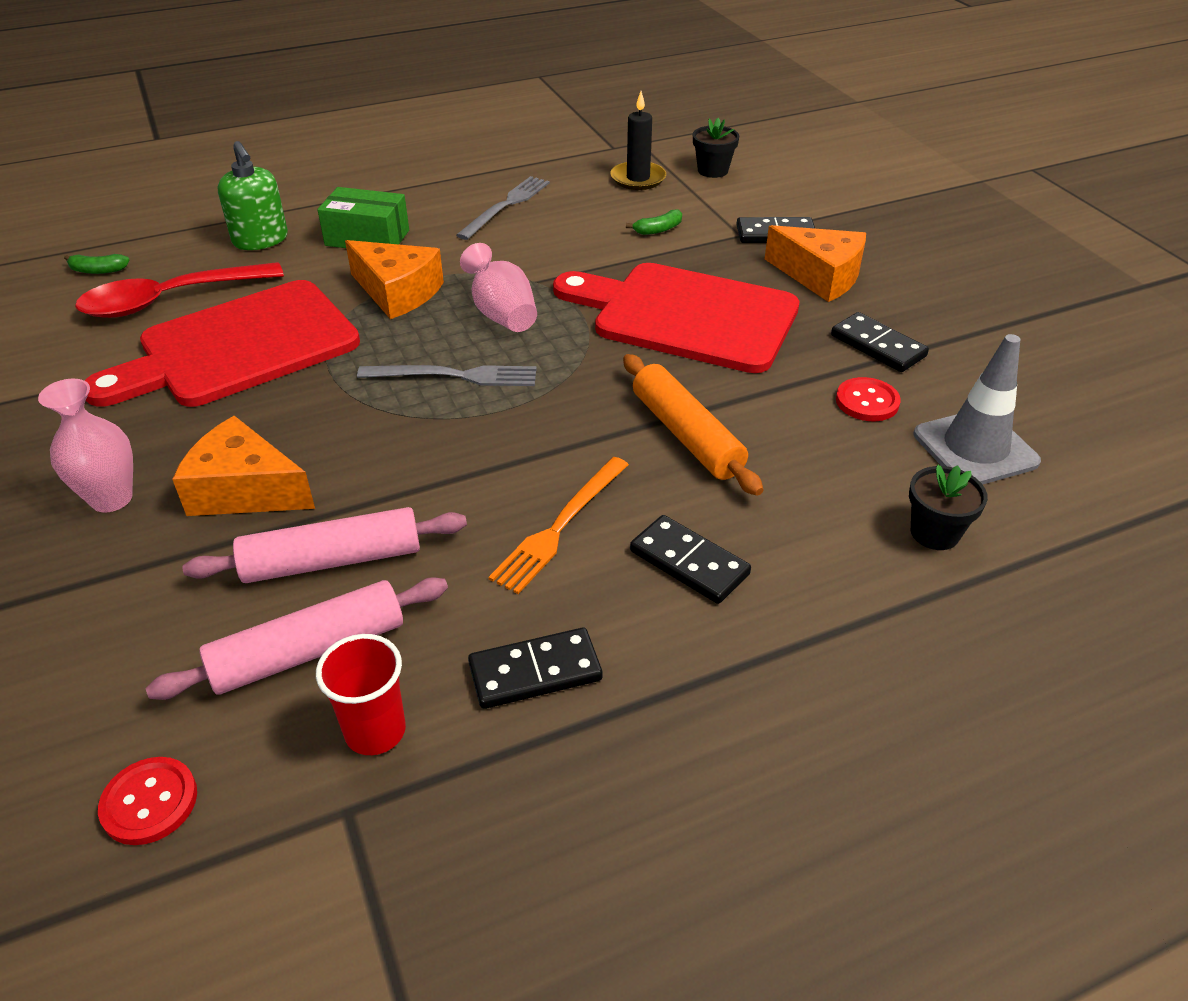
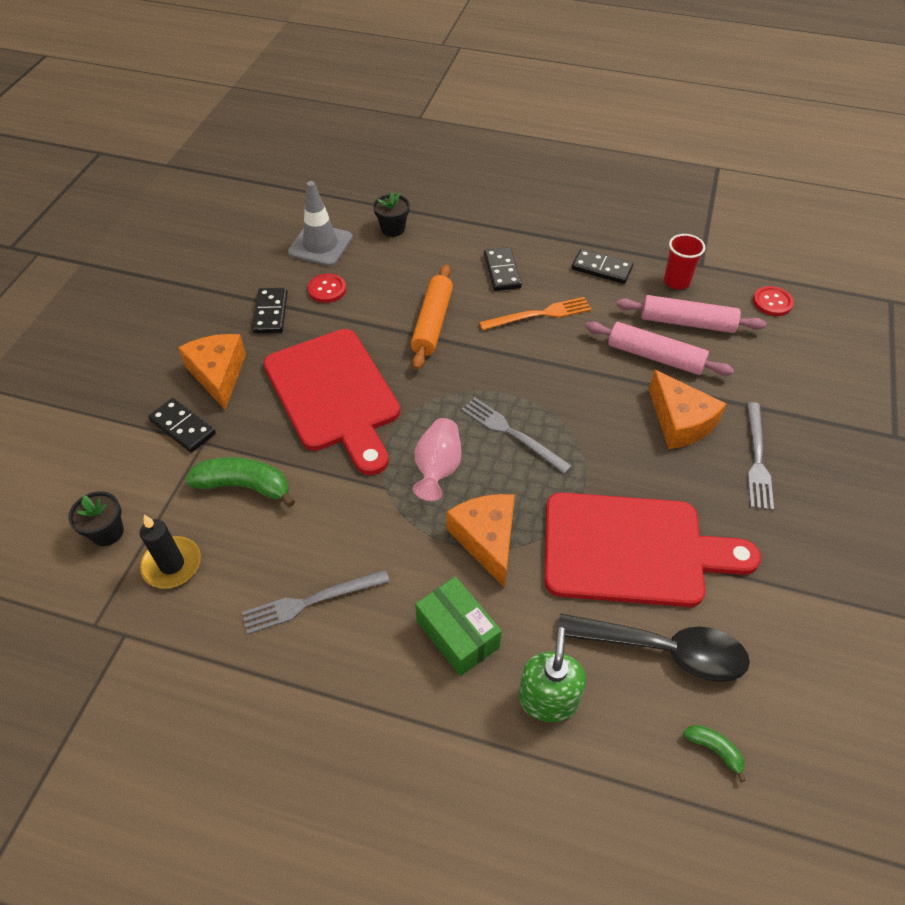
camera: 140 degrees left, 10 degrees up
pink vase [38,379,133,512] -> grey fork [747,402,774,510]
red spoon [75,262,284,318] -> black spoon [557,614,750,682]
green banana [626,209,682,235] -> green banana [185,457,295,508], size x1.99

